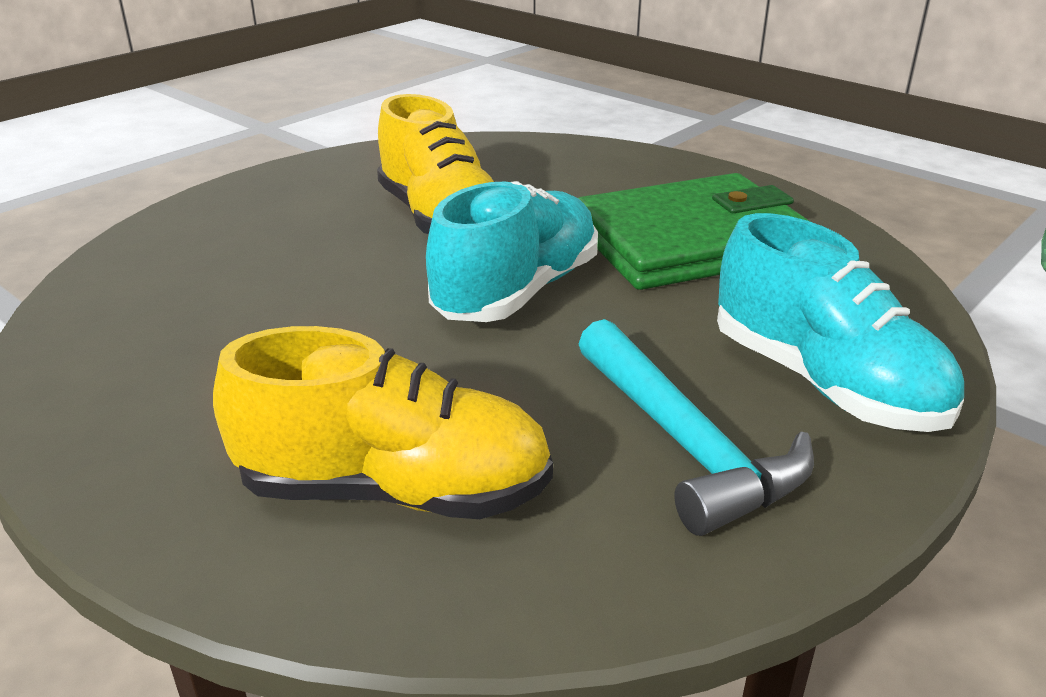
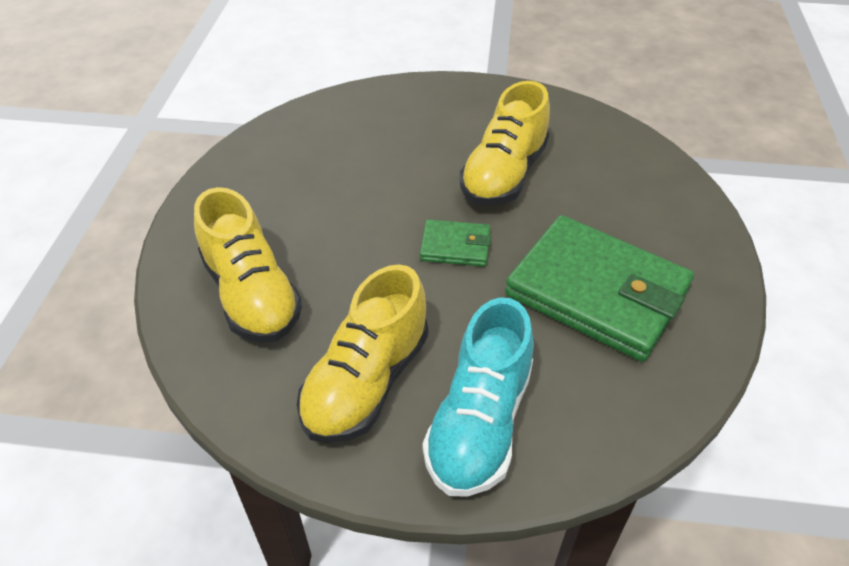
camera: 55 degrees right, 15 degrees up
turquoise shoe [426,181,598,322] -> green wallet [420,219,491,267]
turquoise hammer [579,319,814,536] -> yellow shoe [297,264,428,443]

